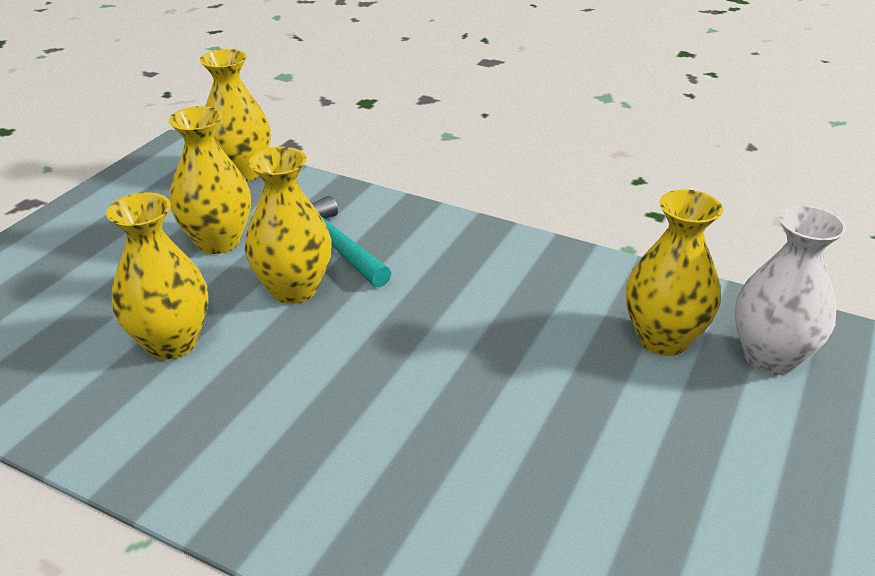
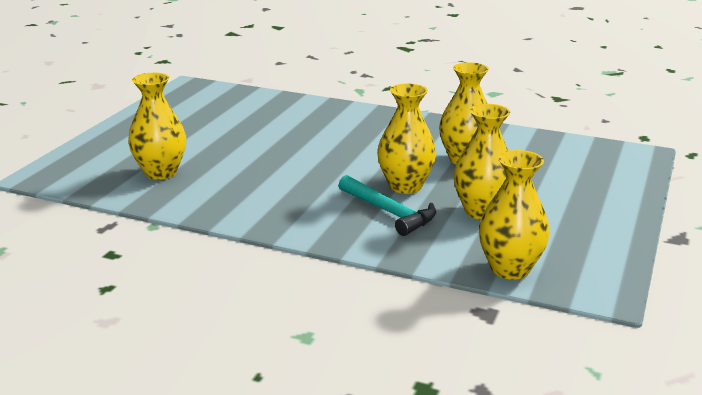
camera: 175 degrees right, 10 degrees down
white vase [734,205,847,375] -> none

